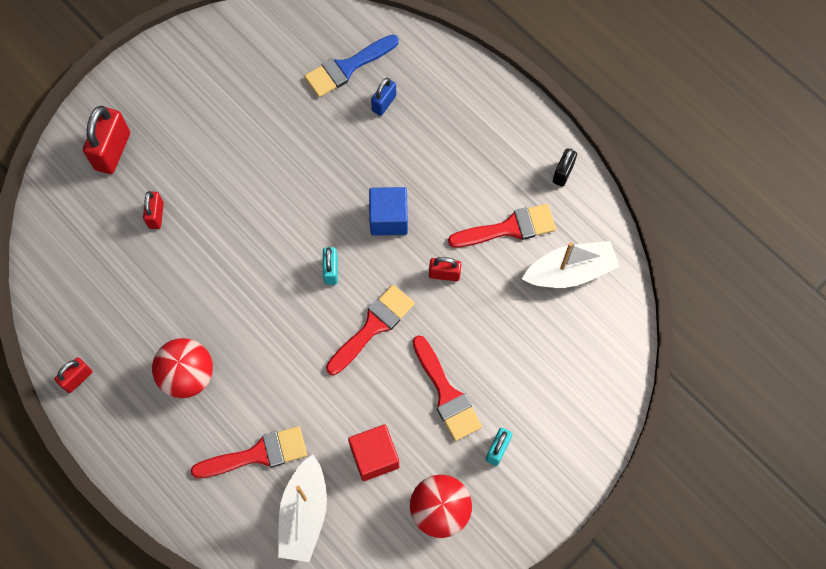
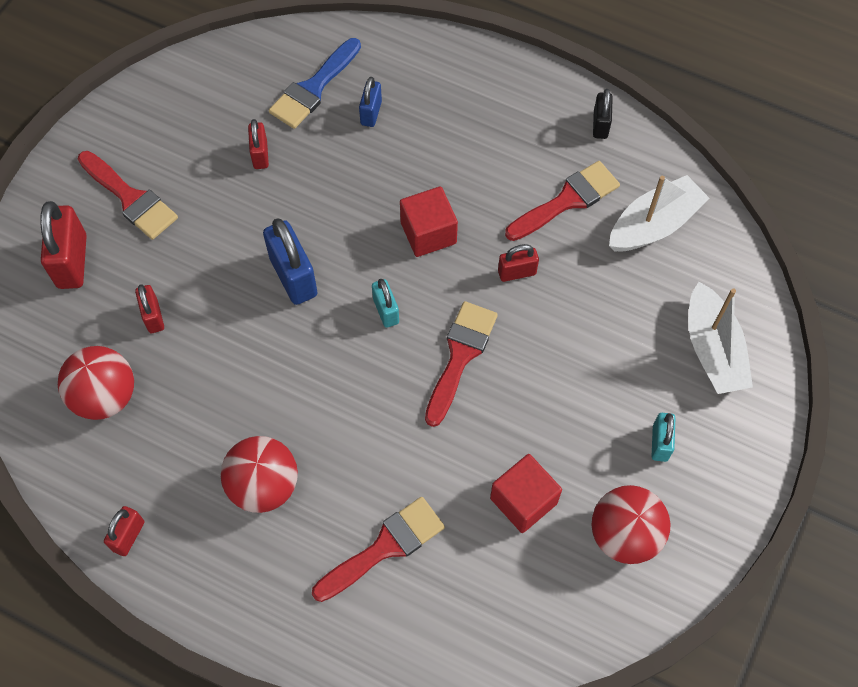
camera: 20 degrees left, 5 degrees down
white boat [278,454,327,562] -> white boat moved to [688,282,753,394]
blue cube [369,187,408,236] -> red cube [400,186,458,257]
red brush [412,335,482,441] -> red brush moved to [78,151,178,240]
none -> red ball [58,346,134,420]
none -> red padlock [248,119,269,169]
none -> blue padlock [263,218,318,305]

